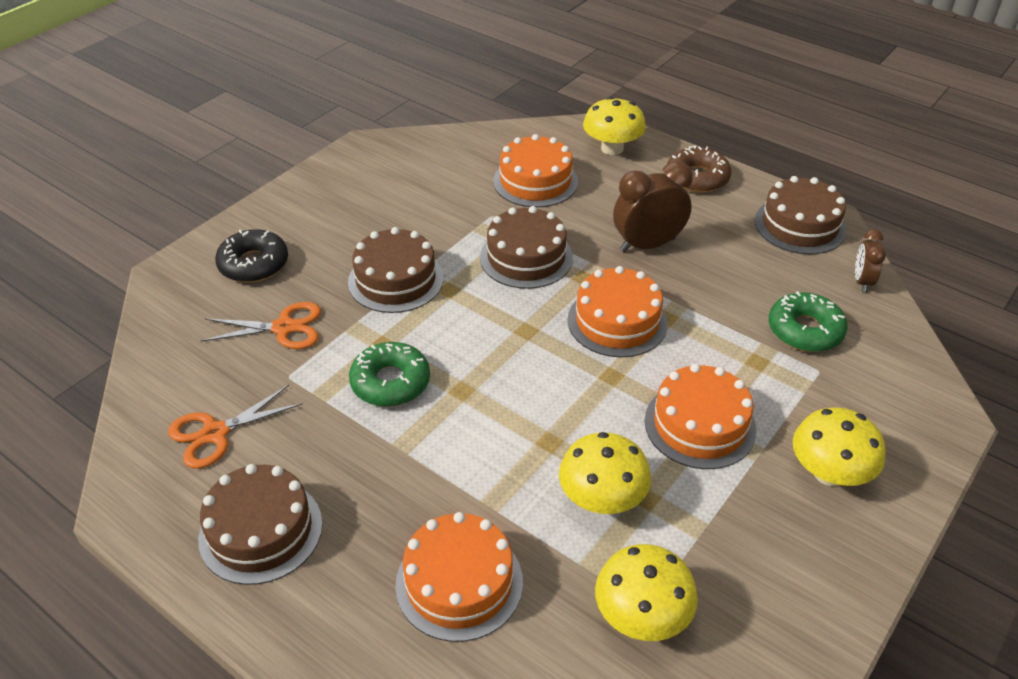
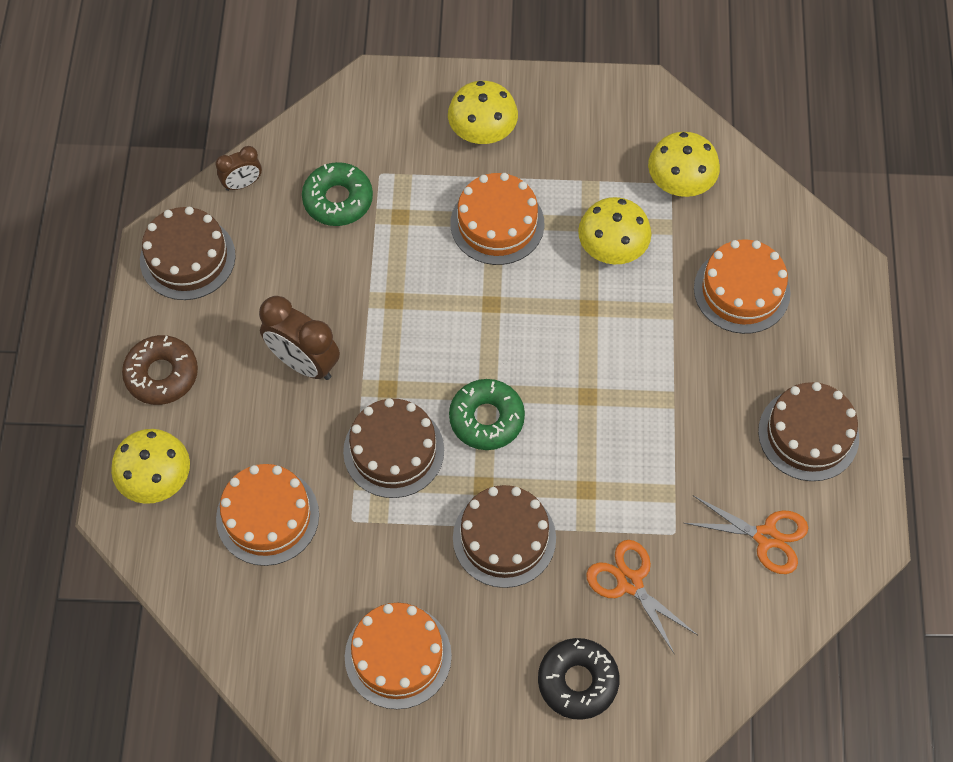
camera: 125 degrees left, 20 degrees up
green donut [349,342,430,407] -> green donut moved to [449,379,525,450]
orange cake [568,266,668,357] -> orange cake moved to [345,603,452,709]

